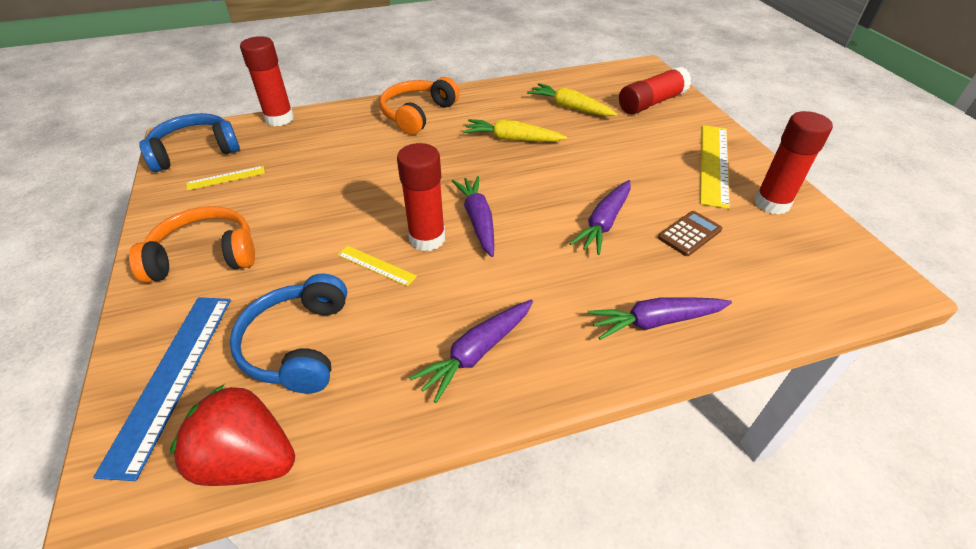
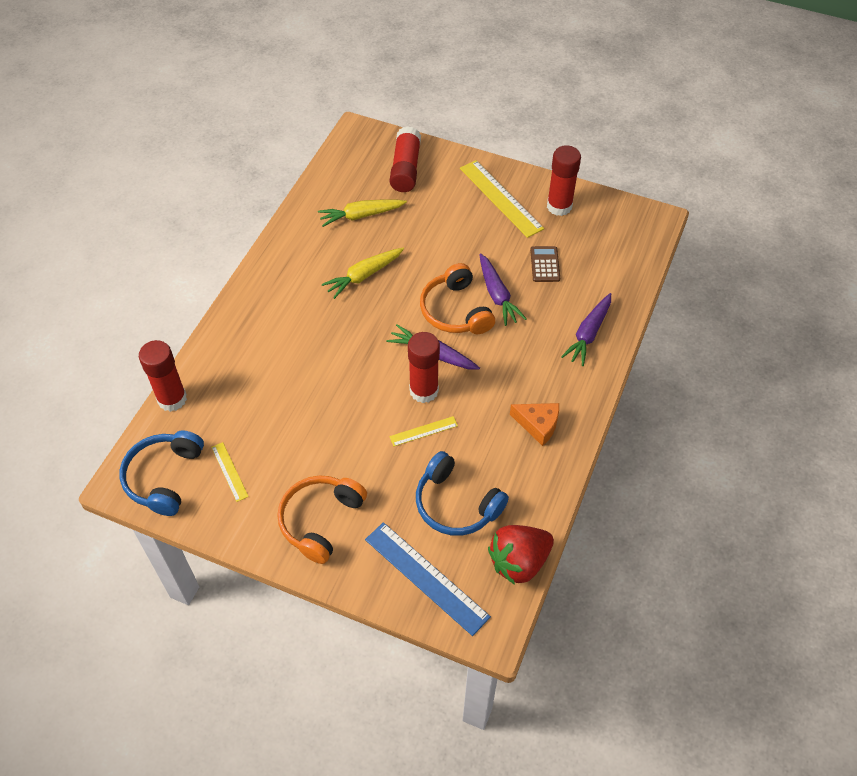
camera: 50 degrees left, 10 degrees up
yellow ruler [186,166,265,190] -> yellow ruler turned 45 degrees counterclockwise [211,442,249,502]
orange headphones [380,77,459,135] -> orange headphones moved to [420,263,495,334]
purple carrot [410,300,533,403] -> orange cheese [510,403,559,446]

